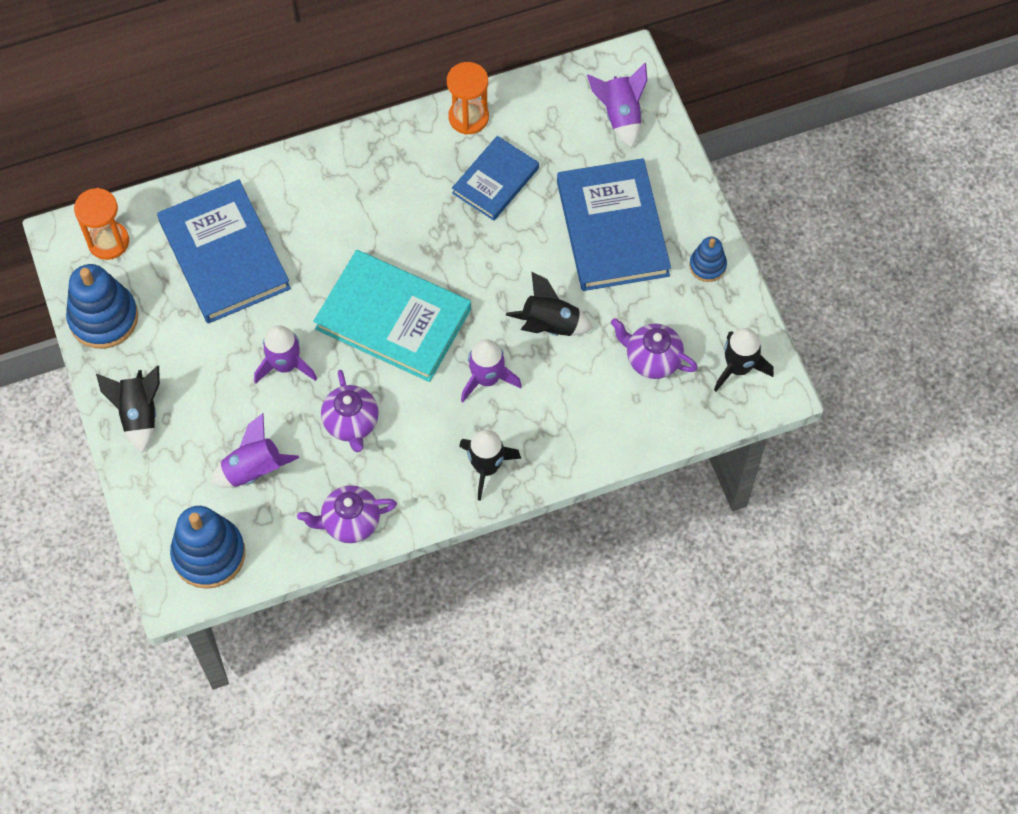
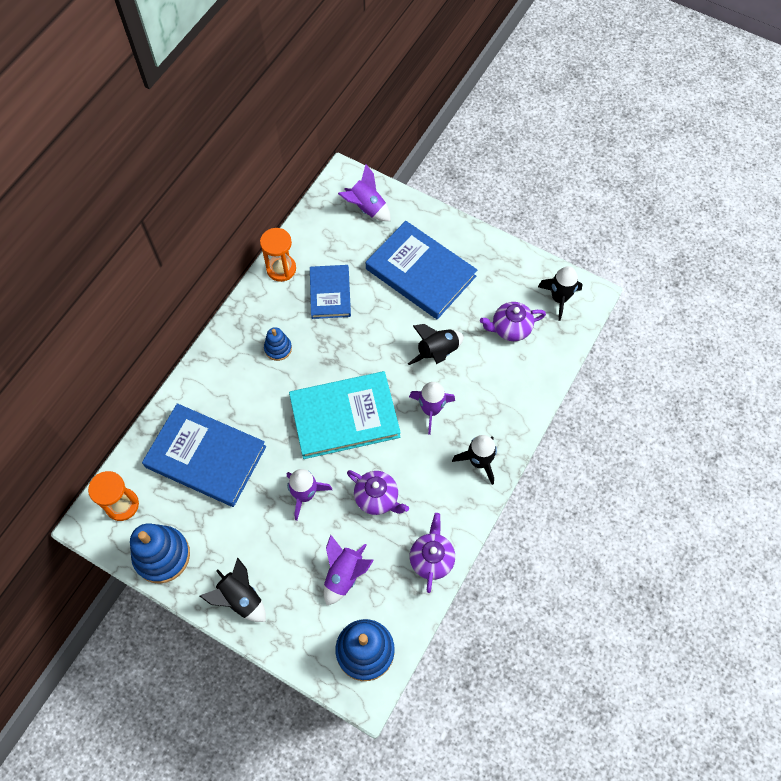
camera: 40 degrees left, 0 degrees up
purple teapot [297,485,397,543] -> purple teapot turned 150 degrees clockwise [410,513,455,593]
blue stacking toy [689,237,727,282] -> blue stacking toy moved to [264,327,292,361]

